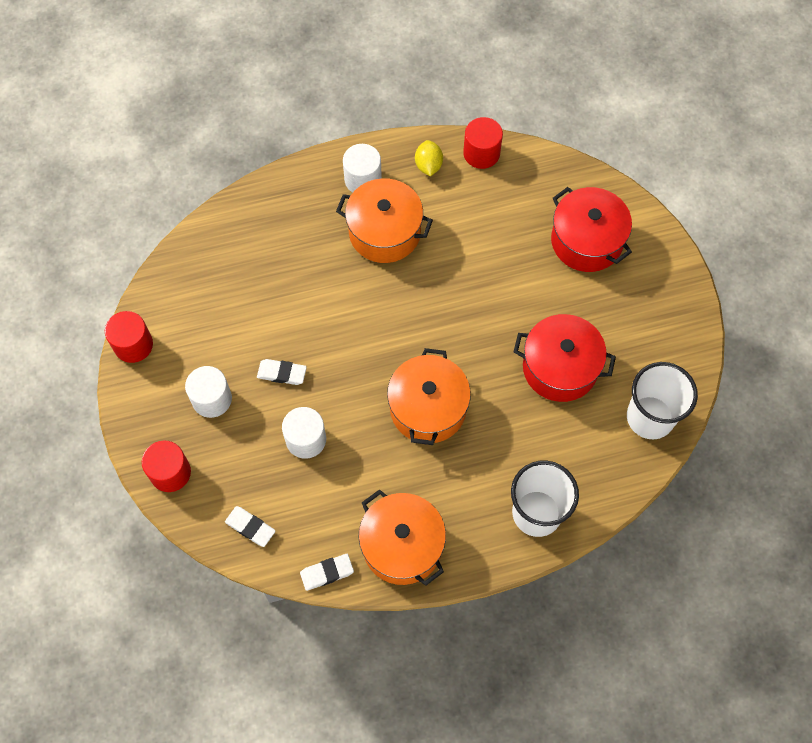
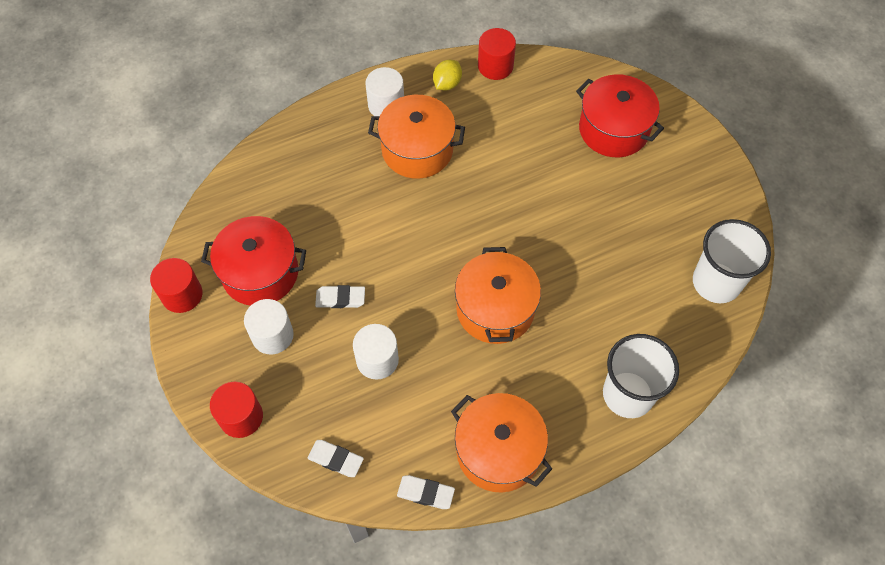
camera: 10 degrees left, 5 degrees down
white eraser [300,554,354,591] -> white eraser turned 45 degrees clockwise [397,475,455,509]
yellow lemon [415,140,443,176] -> yellow lemon turned 45 degrees clockwise [433,60,462,91]
red pot [513,314,616,402] -> red pot moved to [201,216,306,306]

